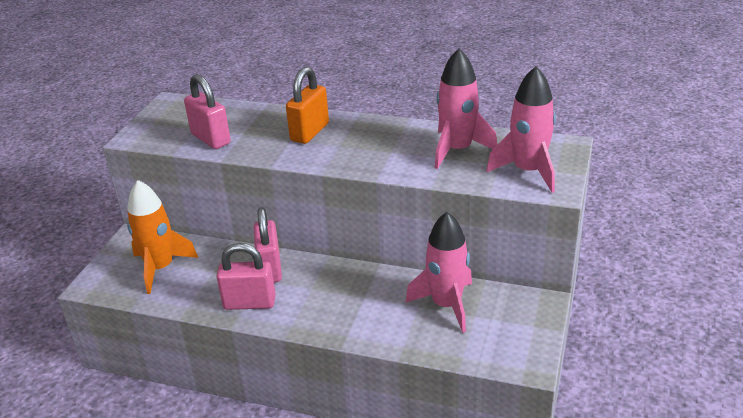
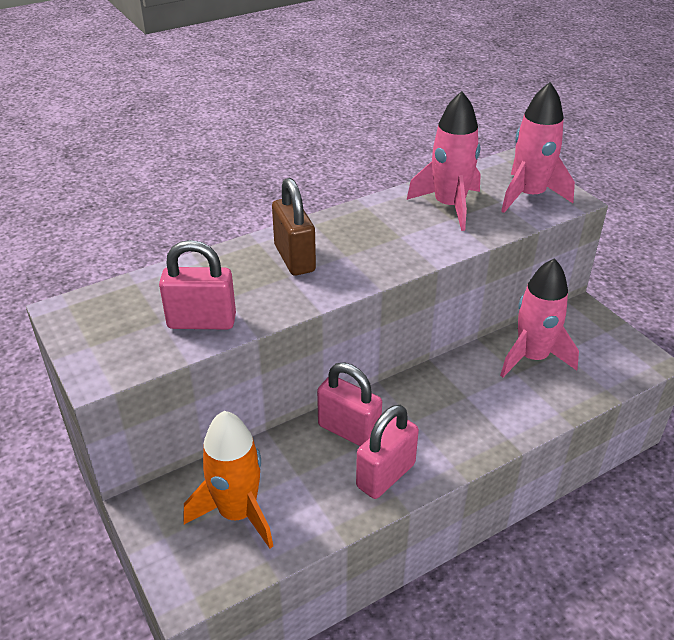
camera: 50 degrees left, 5 degrees up
orange padlock [286,67,329,144] -> brown padlock [272,178,316,276]

